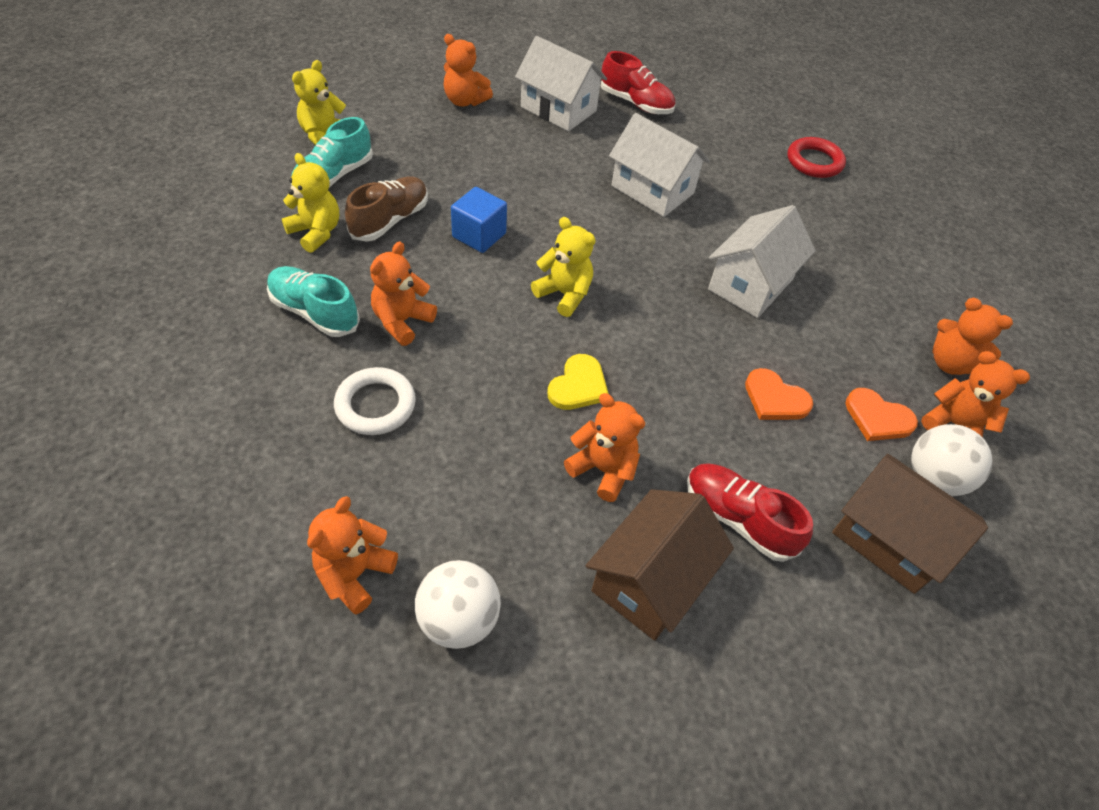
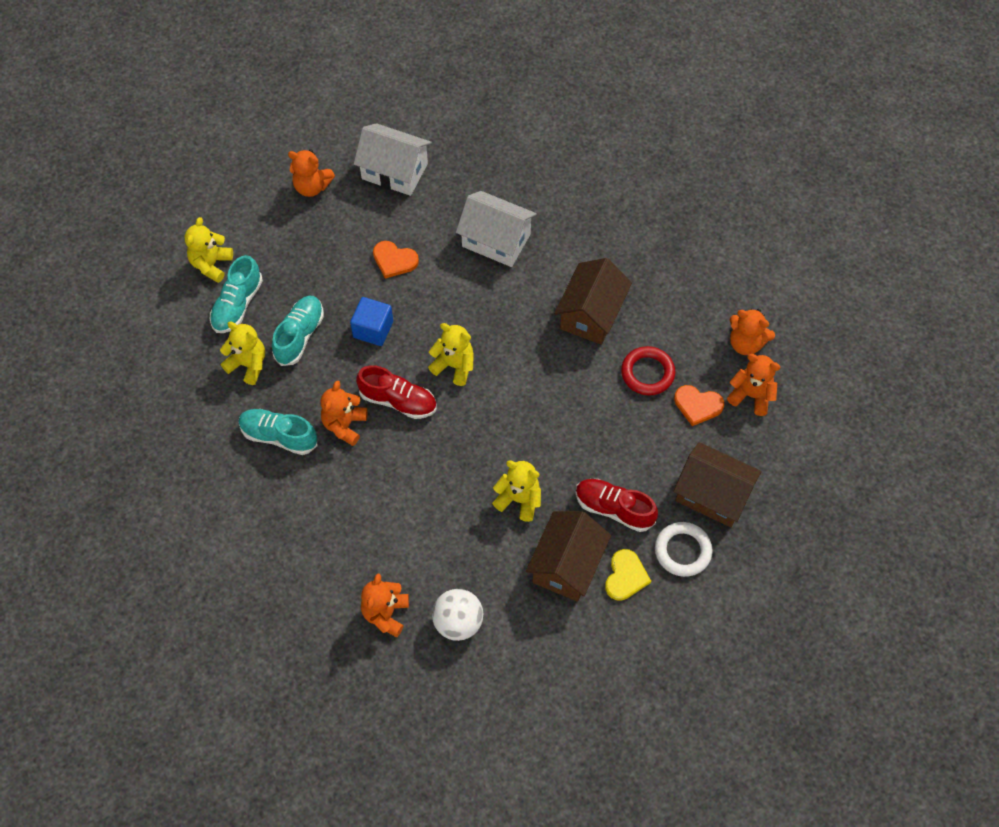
camera: 10 degrees left, 10 degrees up
white ring [334,367,416,435] -> white ring moved to [655,522,713,577]
brown shoe [345,177,428,242] -> turquoise shoe [272,296,324,366]
yellow heart [547,354,609,410] -> yellow heart moved to [605,549,651,601]
orange teddy bear [564,393,645,502] -> yellow teddy bear [492,460,541,522]
red shoe [601,51,675,114] -> red shoe moved to [356,365,437,419]
white house [708,205,815,318] -> brown house [554,258,632,345]
orange heart [745,368,813,420] -> orange heart moved to [373,241,419,278]
red ring [787,137,846,178] -> red ring moved to [621,346,675,395]
white ball [911,424,993,496] -> none

